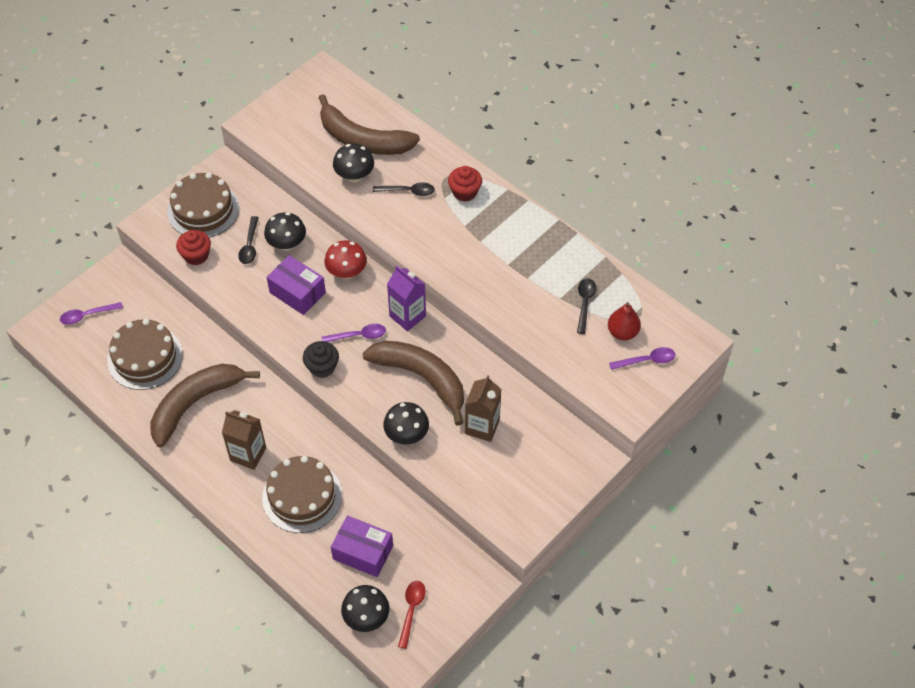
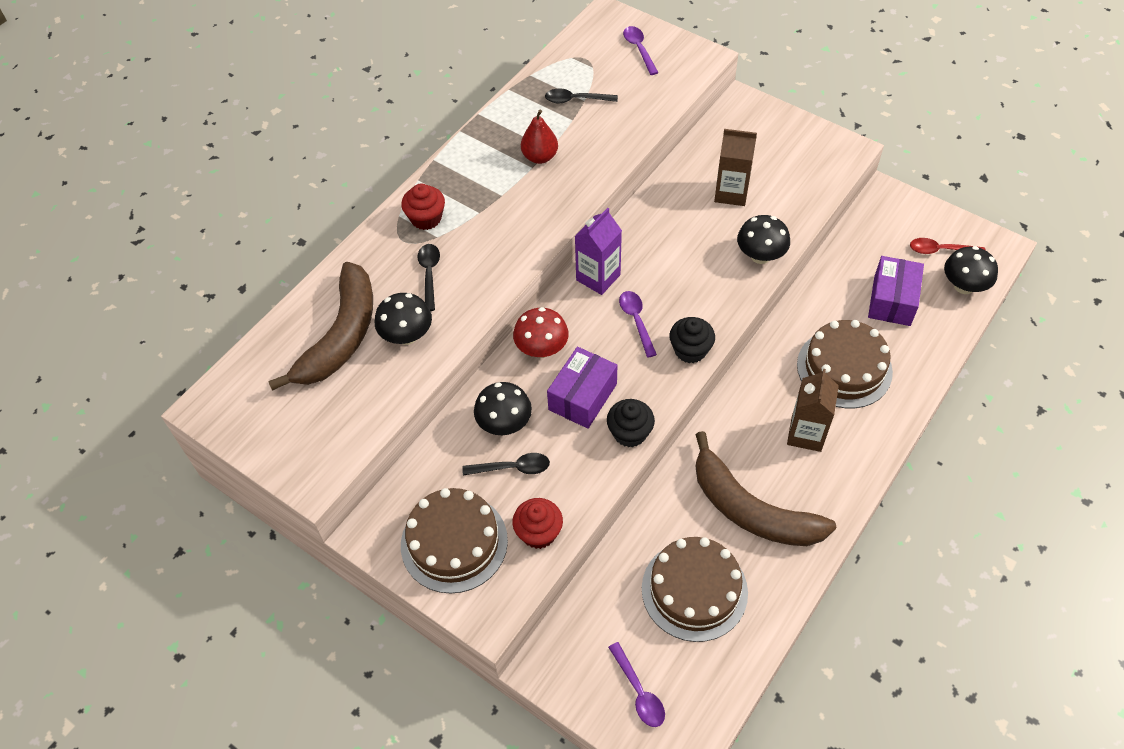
camera: 95 degrees left, 0 degrees up
brown banana [362,341,464,426] -> none
red pear [608,302,641,340] -> red pear moved to [521,110,558,164]
none -> black cupcake [607,399,655,447]

